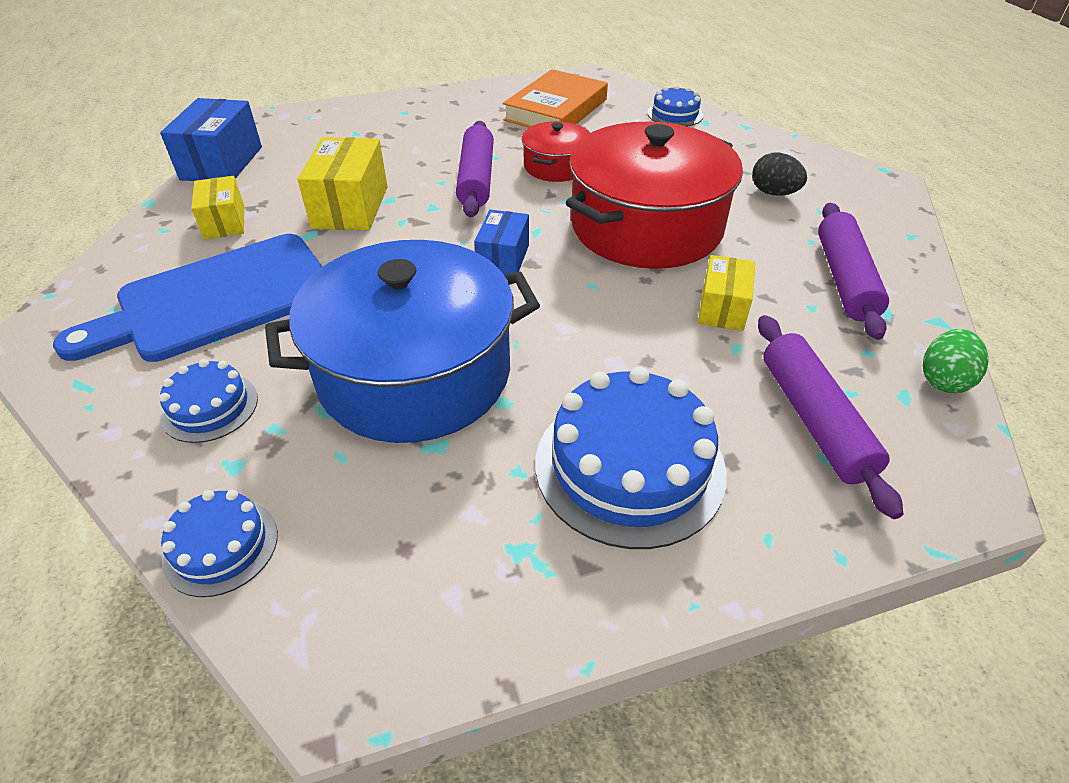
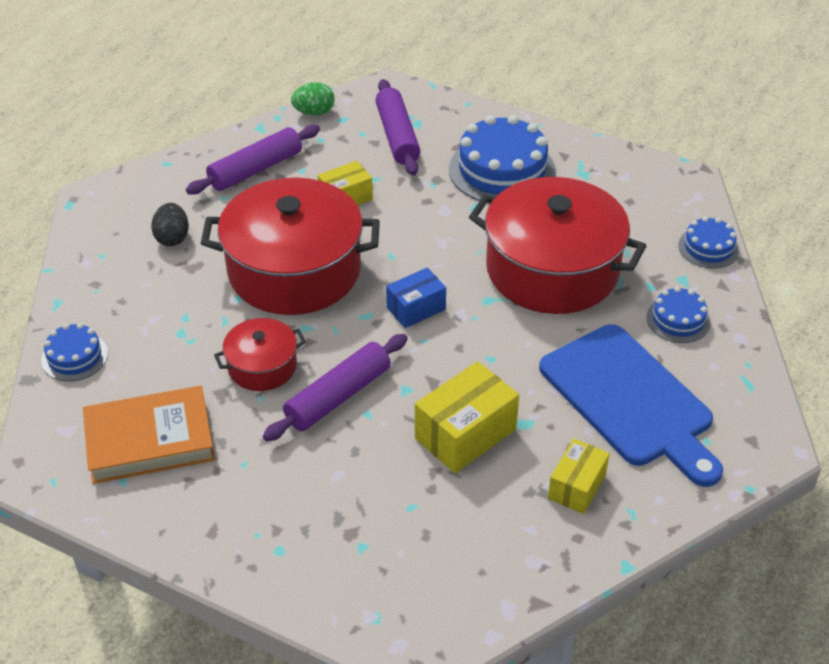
camera: 135 degrees left, 0 degrees up
blue cutting board [53,234,322,362] -> blue cutting board turned 45 degrees clockwise [539,324,723,487]
blue box [160,98,262,181] -> none
blue pot [265,240,540,443] -> red pot [469,177,646,314]
purple rolling pin [758,315,903,519] -> purple rolling pin turned 45 degrees counterclockwise [375,79,421,176]

